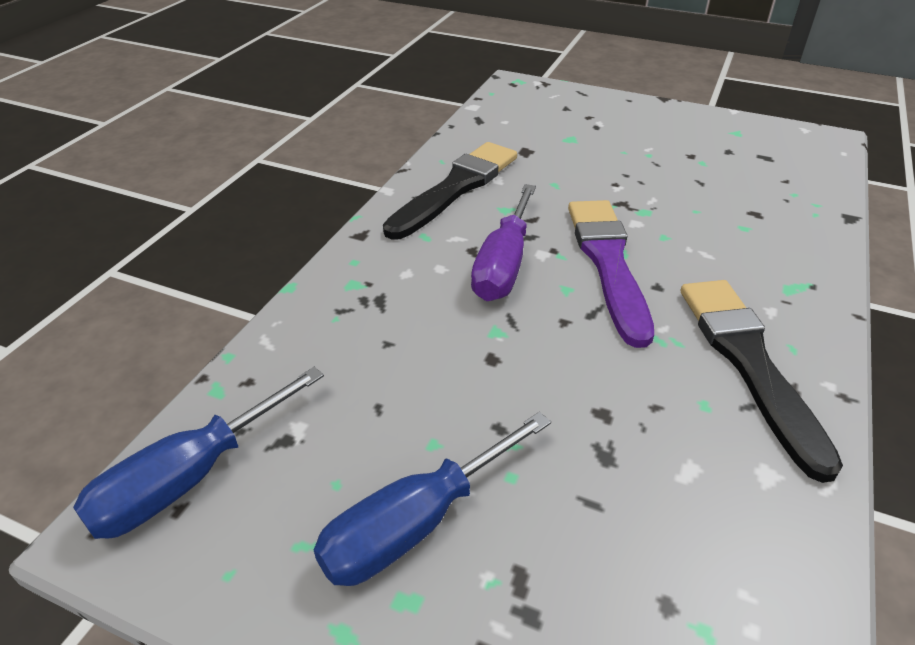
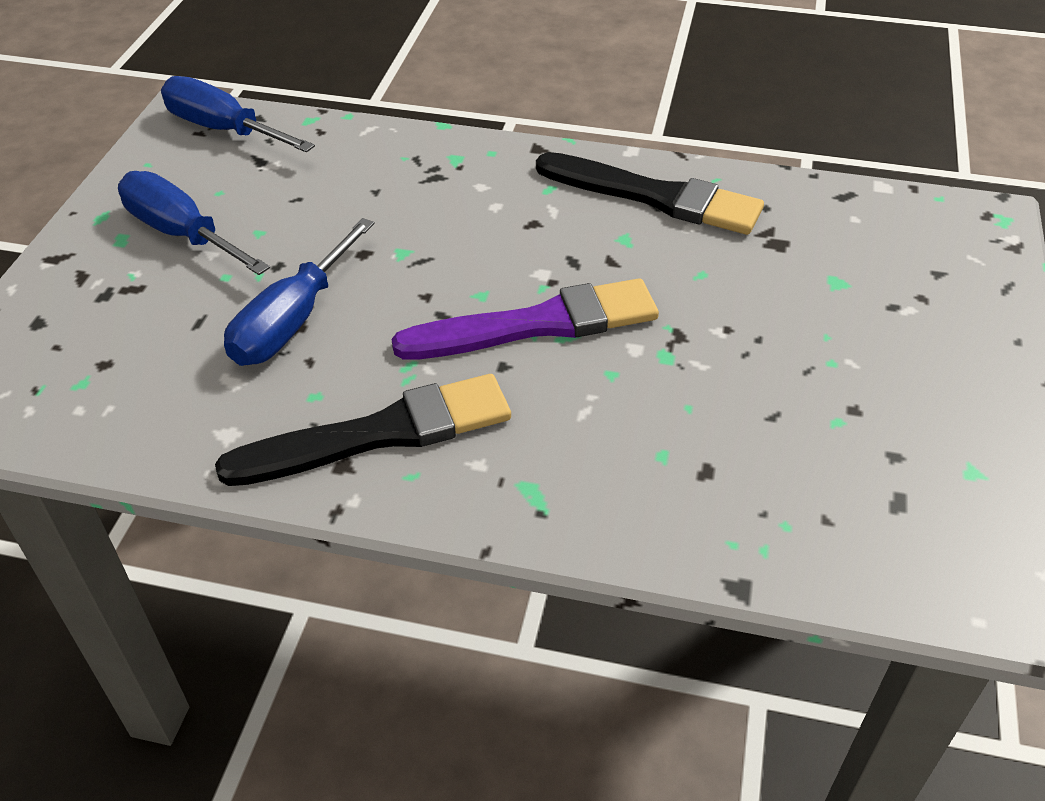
camera: 80 degrees right, 5 degrees up
purple screwdriver [471,184,536,301] -> none
none -> blue screwdriver [224,218,375,366]

